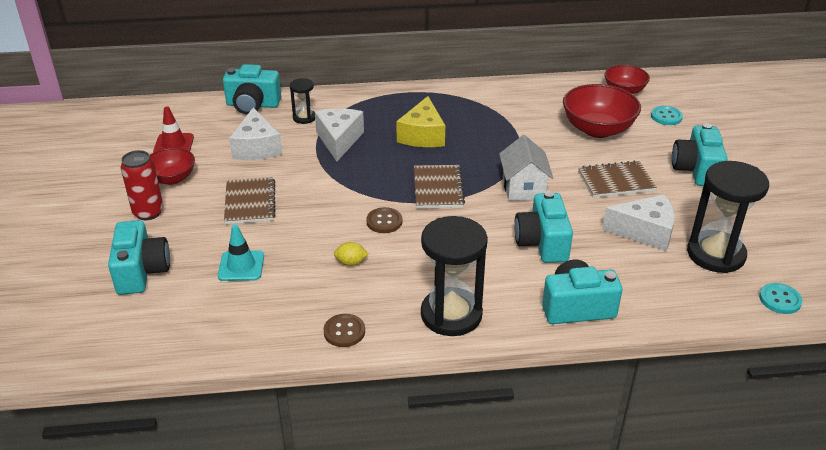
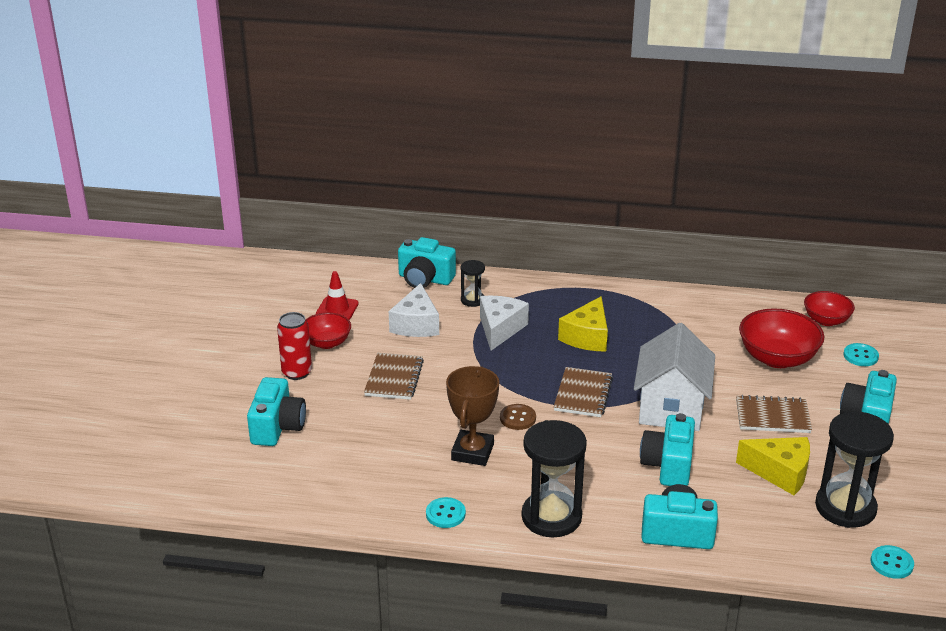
camera: 15 degrees right, 5 degrees down
turquoise traffic cone [218,225,264,281] -> none
brown button [324,314,365,347] -> turquoise button [426,497,466,528]
yellow lemon [334,242,369,266] -> brown trophy [446,366,499,466]
white house [499,135,553,201] -> white house [634,323,715,431], size x1.54
white cheese [602,194,675,251] -> yellow cheese [736,437,810,495]

